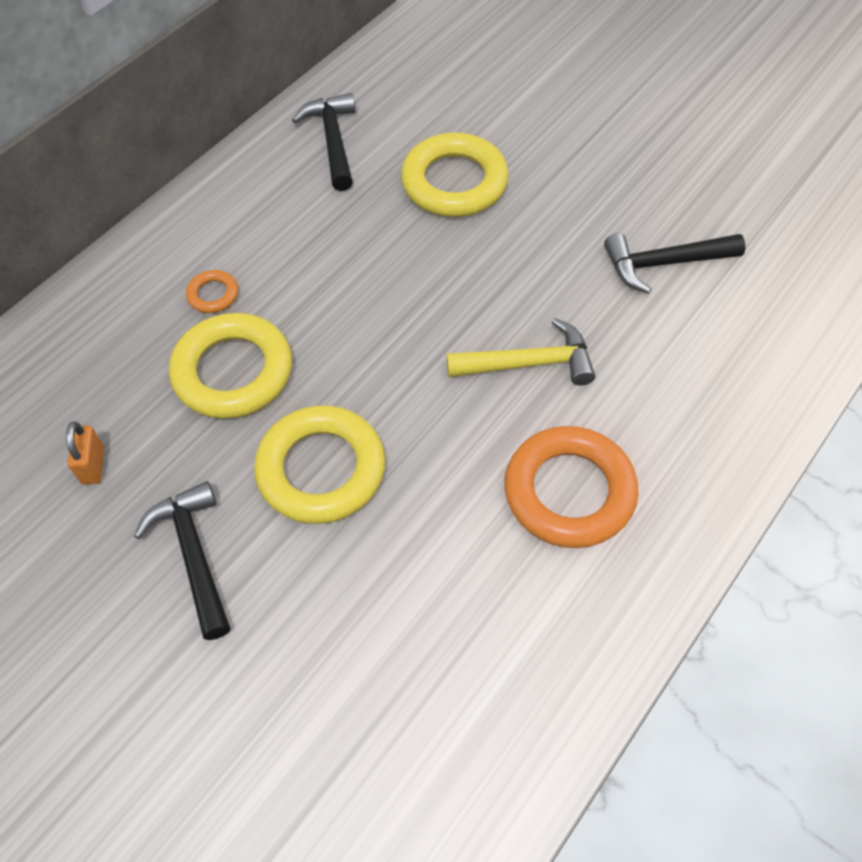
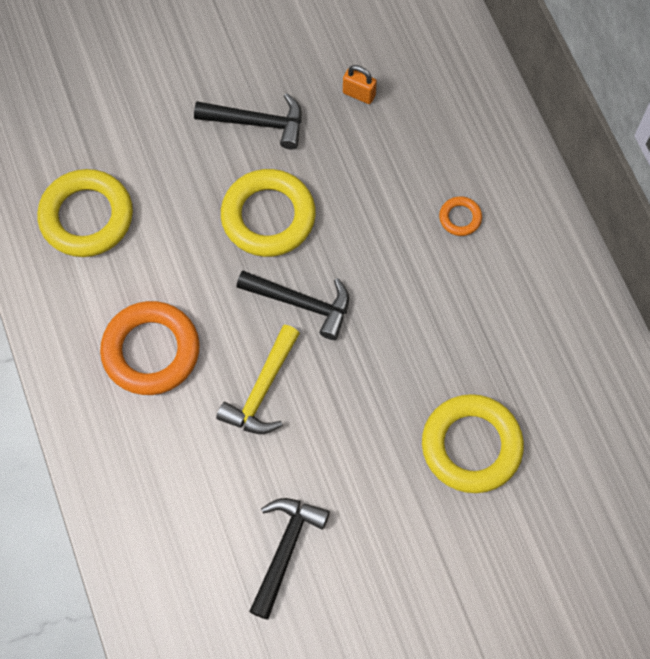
camera: 120 degrees right, 10 degrees up
yellow ring [169,313,292,419] -> yellow ring moved to [37,169,133,257]
black hammer [292,93,355,191] -> black hammer moved to [237,270,349,340]

